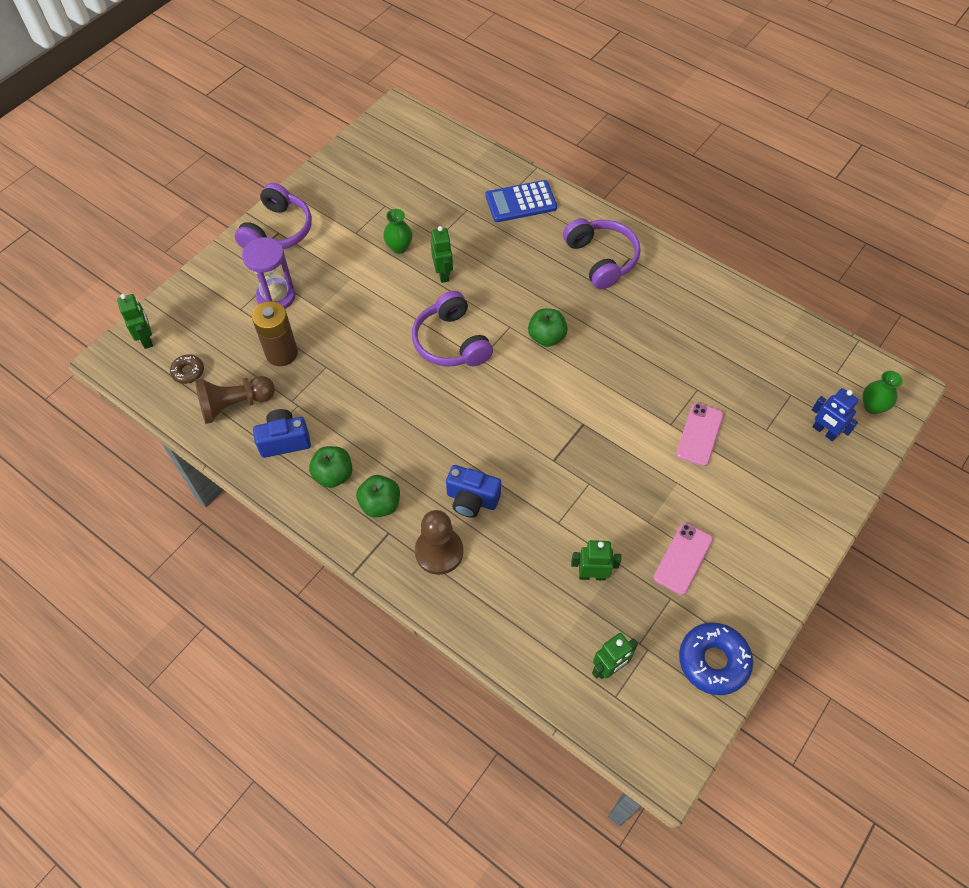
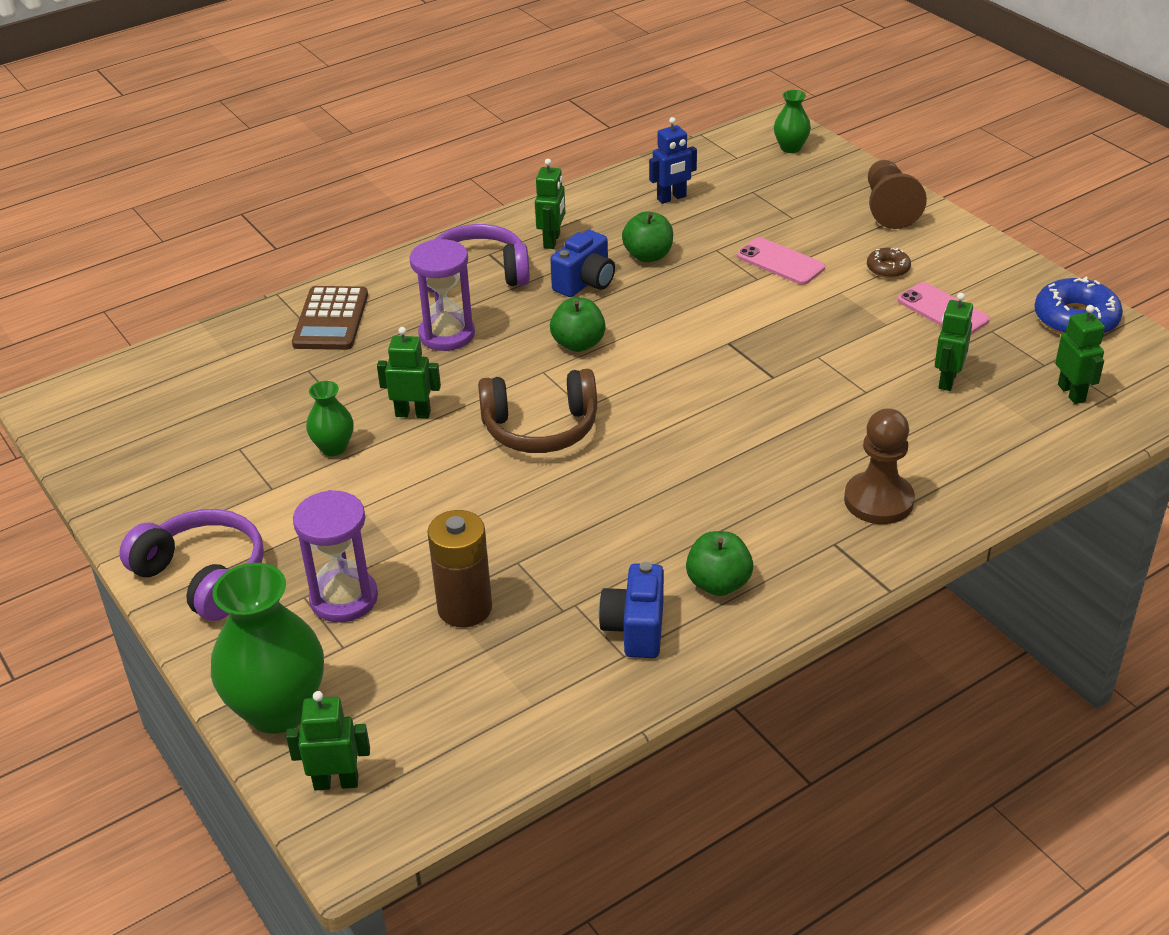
camera: 70 degrees left, 20 degrees down
brown donut [170,354,204,384] -> brown donut moved to [867,248,911,278]
brown pawn [195,376,275,424] -> brown pawn moved to [868,160,927,229]
green apple [356,475,400,518] -> green apple moved to [622,211,673,262]
purple headphones [412,291,493,367] -> brown headphones [478,369,597,453]
blue camera [446,465,501,518] -> blue camera moved to [550,230,615,297]
blue calculator [486,180,557,222] -> brown calculator [292,286,368,350]
blue robot [812,388,859,441] -> blue robot moved to [649,117,697,204]
none -> green vase [211,563,324,734]
none -> purple hourglass [409,239,475,351]
none -> green robot [535,159,565,249]

